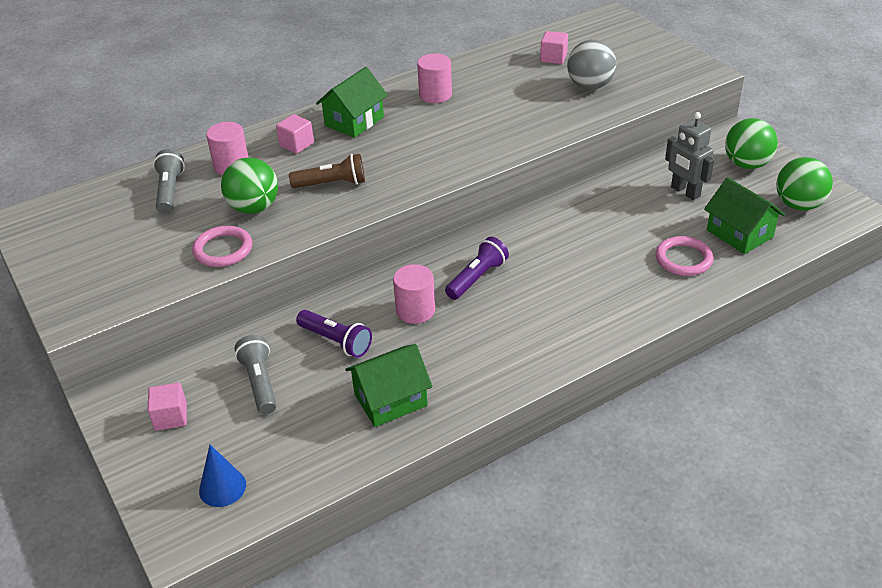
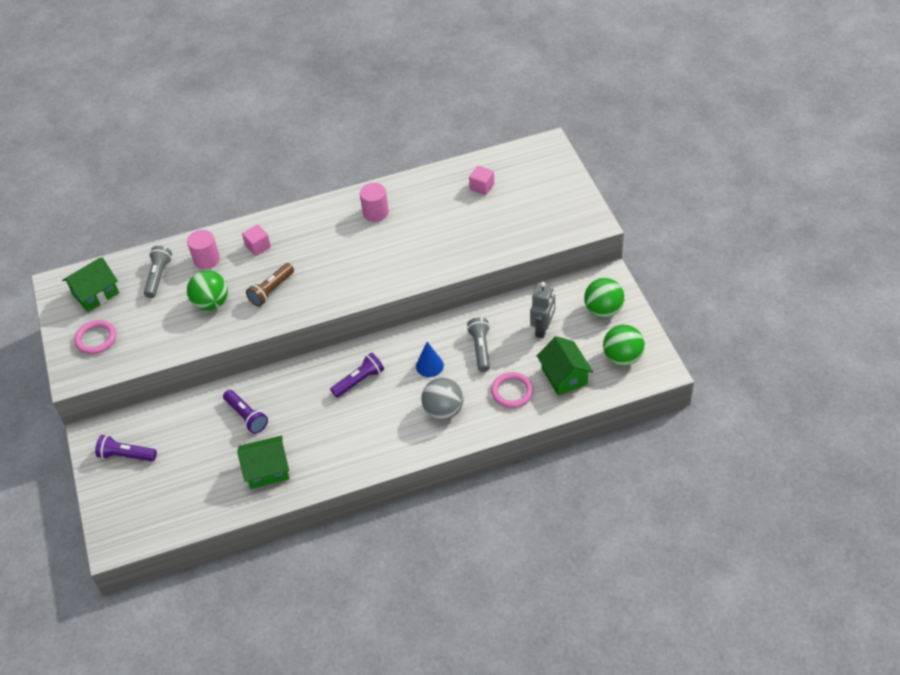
camera: 15 degrees right, 10 degrees up
pink cube [148,383,187,430] -> purple flashlight [95,435,157,462]
pink ring [192,226,252,267] -> pink ring moved to [74,320,116,354]
blue cone [199,445,246,507] -> blue cone moved to [416,342,444,377]
grey flashlight [235,335,277,414] -> grey flashlight moved to [467,317,490,372]
brown flashlight [289,154,365,188] -> brown flashlight turned 120 degrees clockwise [246,263,294,307]
green house [316,67,388,138] -> green house moved to [62,257,119,312]
pink cylinder [393,264,435,324] -> none
grey ball [567,40,617,90] -> grey ball moved to [421,378,464,420]
grey robot [665,112,714,200] -> grey robot turned 135 degrees counterclockwise [530,282,555,339]

